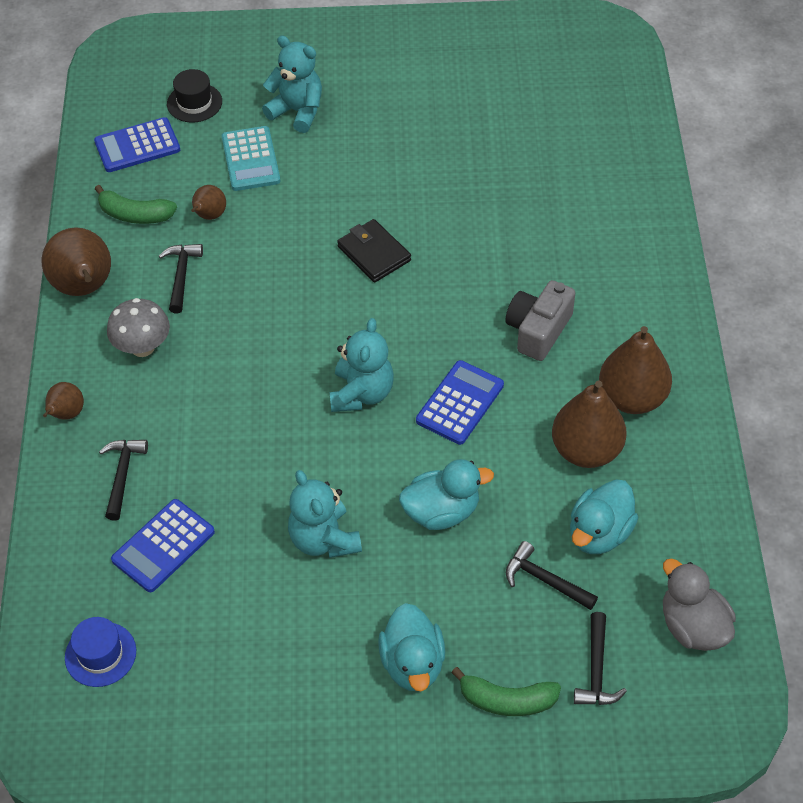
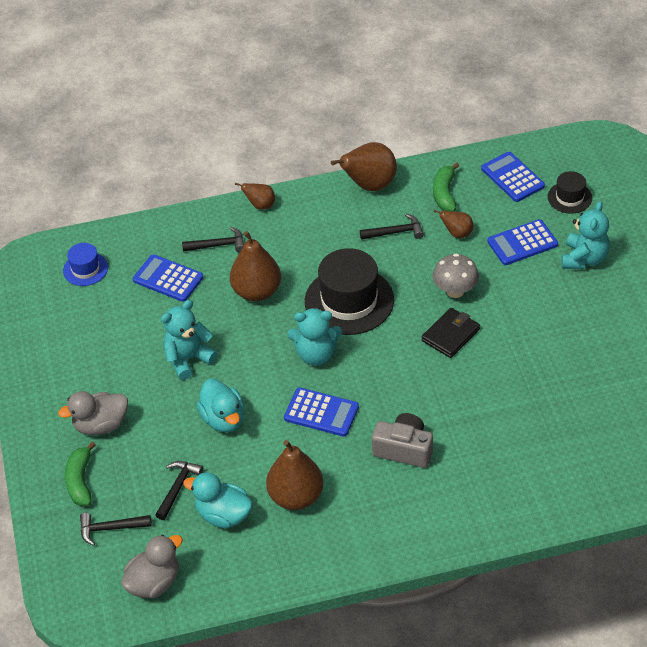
camera: 80 degrees right, 5 degrees down
grey mushroom [107,298,170,357] -> grey mushroom moved to [433,254,479,298]
turquoise calculator [222,126,281,191] -> blue calculator [487,219,558,265]
turquoise duck [378,603,445,691] -> grey duck [58,391,128,435]
brown pear [599,326,672,414] -> brown pear moved to [230,231,281,301]
none -> black hat [305,248,394,335]

